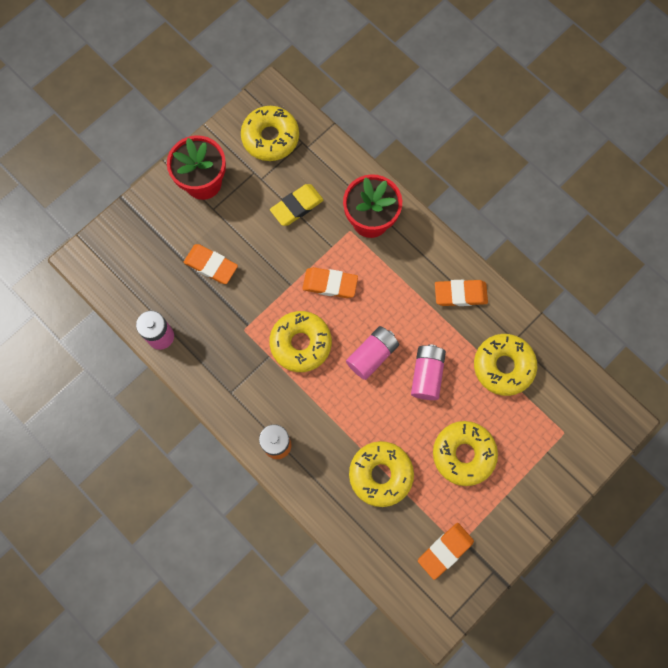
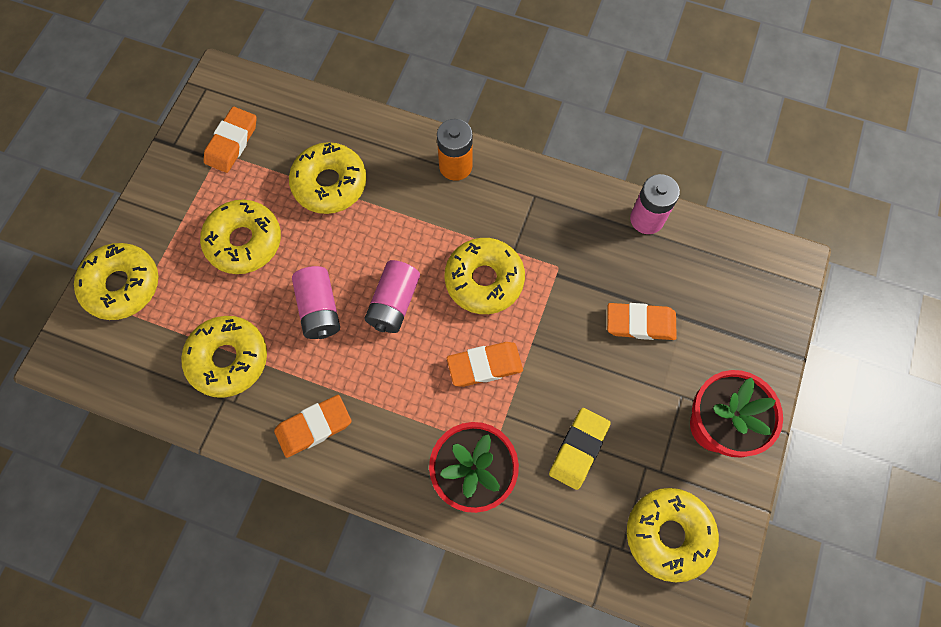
camera: 155 degrees right, 5 degrees down
none -> yellow donut [74,243,158,320]

